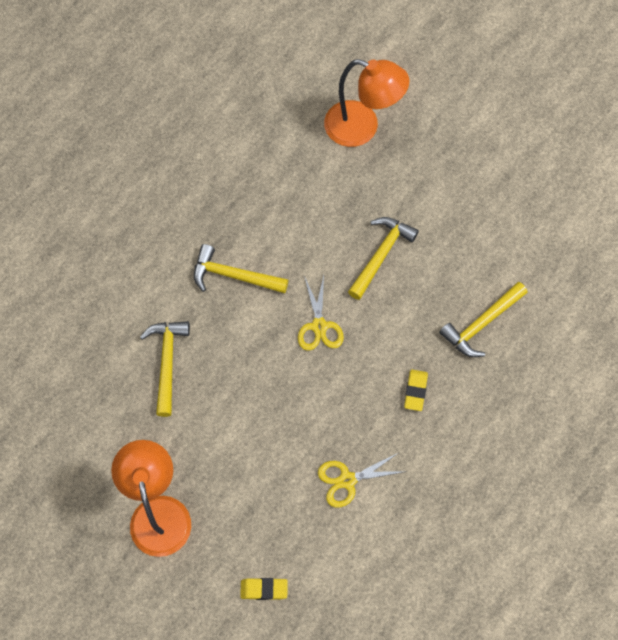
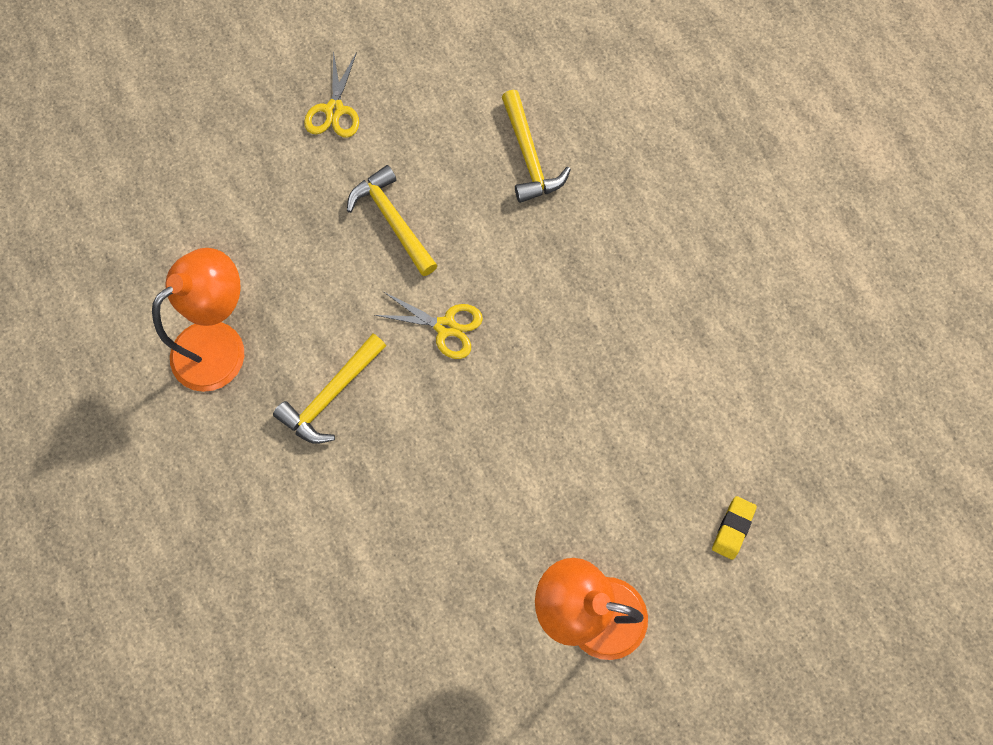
camera: 65 degrees left, 5 degrees up
yellow hammer [140,321,190,417] -> none
yellow scissors [318,453,407,508] -> yellow scissors moved to [304,50,359,138]
orange lamp [324,59,409,147] -> orange lamp moved to [152,248,244,392]
yellow eraser [404,369,428,411] -> none

